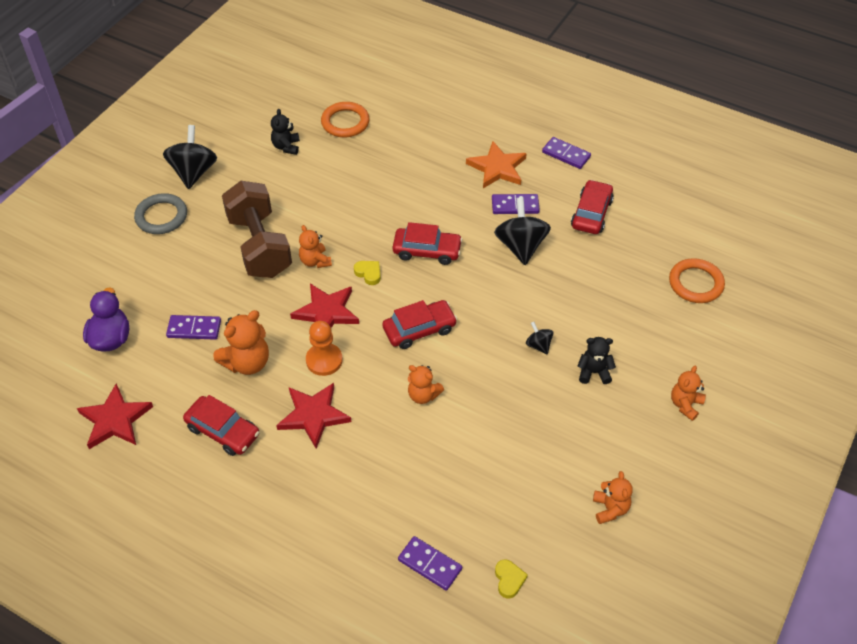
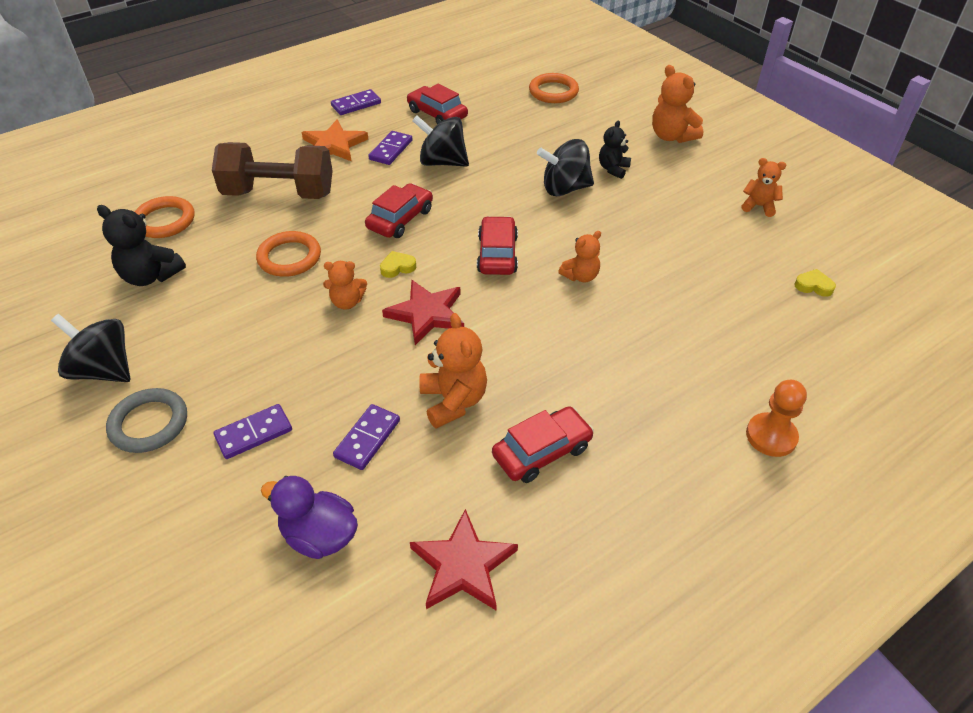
camera: 65 degrees left, 5 degrees down
brown dumbbell [222,181,292,278] -> brown dumbbell moved to [212,142,333,199]
black teddy bear [271,109,300,155] -> black teddy bear [97,205,186,286], size x1.56
red star [276,383,352,448] -> none
orange pawn [306,321,343,376] -> orange pawn moved to [746,380,807,457]
purple domino [398,536,462,591] -> purple domino moved to [213,404,292,459]
black spinning top [526,322,553,355] -> black spinning top [537,139,594,196], size x2.01
orange teddy bear [671,366,706,421] -> orange teddy bear [652,65,703,143], size x1.56
none -> orange ring [256,231,321,277]

